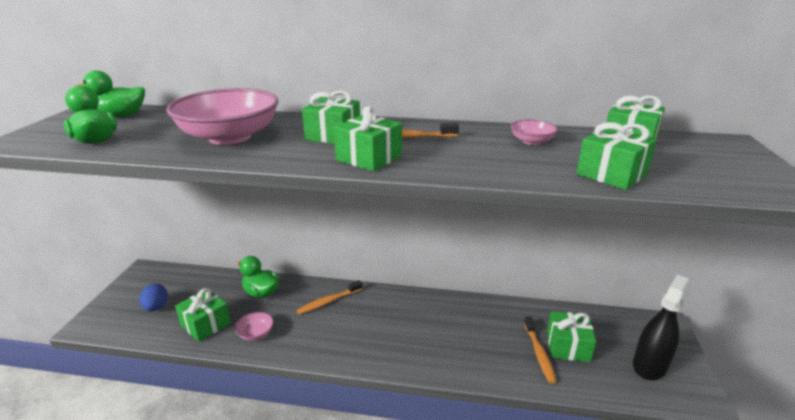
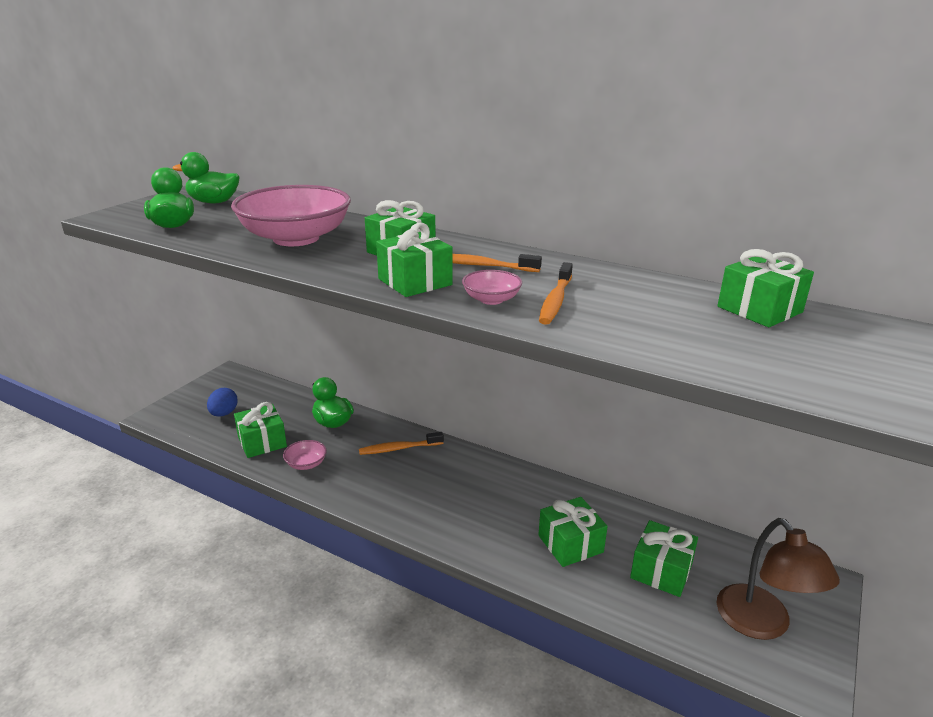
camera: 20 degrees right, 0 degrees up
pink bowl [511,120,558,145] -> pink bowl moved to [462,270,522,305]
orange toothbrush [524,316,556,384] -> orange toothbrush moved to [539,262,573,325]
green gift [576,122,657,190] -> green gift moved to [538,497,608,567]
black spray bottle [633,274,690,380] -> brown lamp [717,518,840,640]

